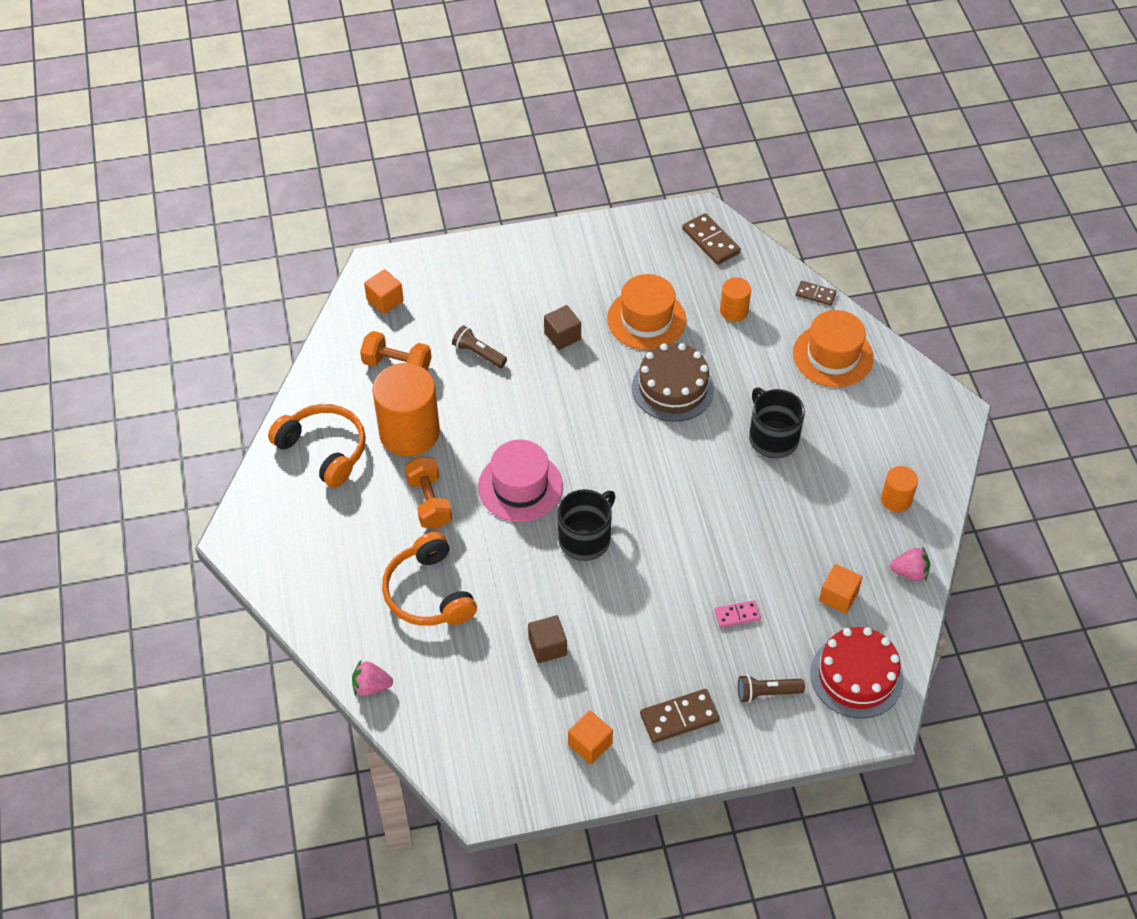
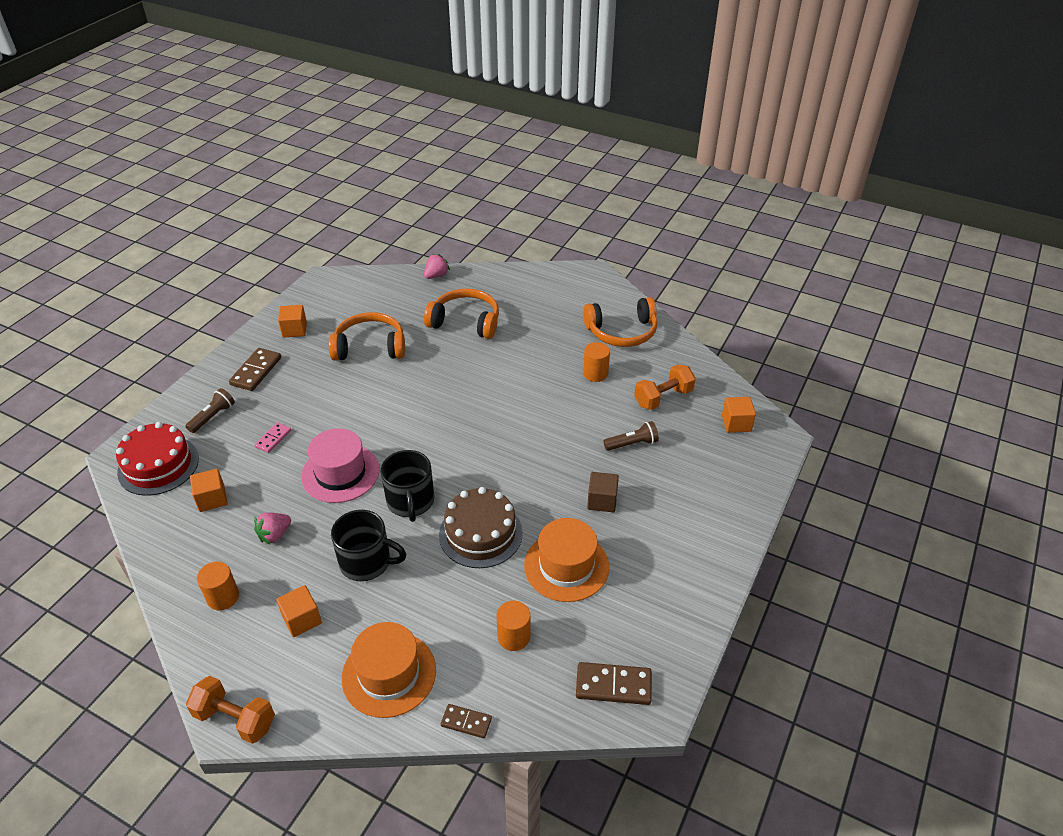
camera: 130 degrees right, 10 degrees down
orange cylinder [372,363,440,456] -> orange cylinder [583,342,610,382], size x0.50
orange dumbbell [405,456,452,529] -> orange dumbbell moved to [186,676,275,744]
pink hat [478,440,563,522] -> pink hat moved to [301,428,380,503]
brown cube [528,615,567,663] -> orange headphones [329,312,405,361]
black mug [558,489,615,561] -> black mug moved to [381,450,434,522]
brown domino [796,281,837,306] -> brown domino turned 45 degrees clockwise [441,704,492,738]
pink strawberry [890,547,930,581] -> pink strawberry moved to [254,513,291,545]
none -> orange cube [276,585,322,637]

